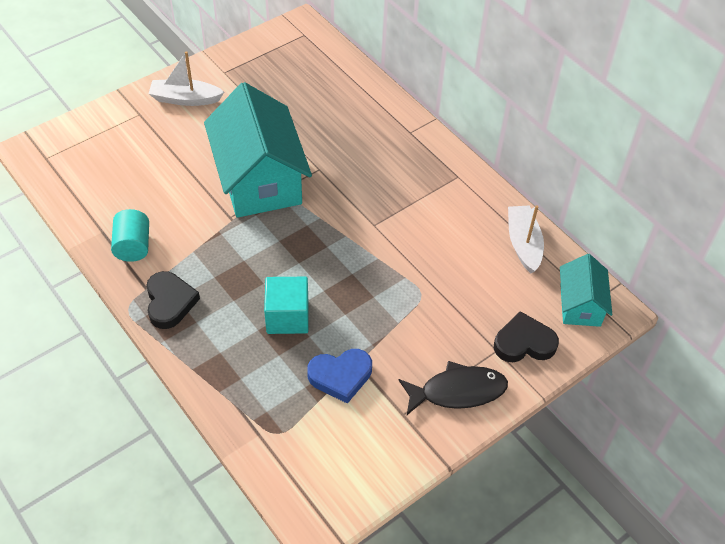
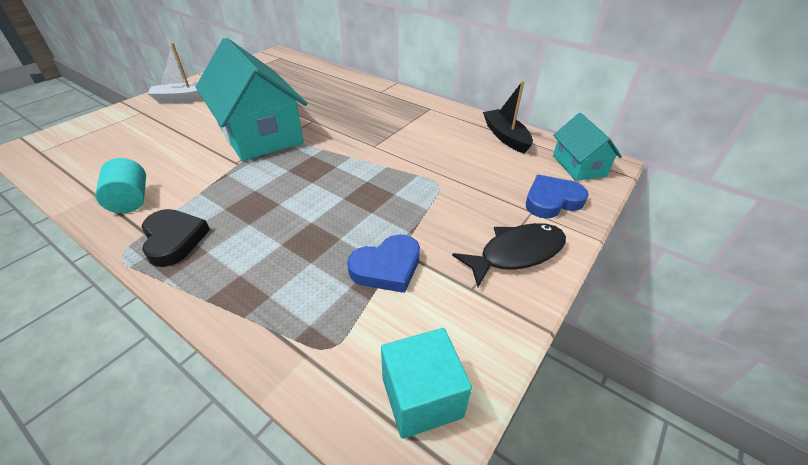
camera: 15 degrees left, 10 degrees down
turquoise cube [264,277,308,334] -> turquoise cube moved to [381,328,472,439]
black heart [494,311,559,362] -> blue heart [526,175,588,218]
white boat [508,205,544,273] -> black boat [483,81,533,153]

